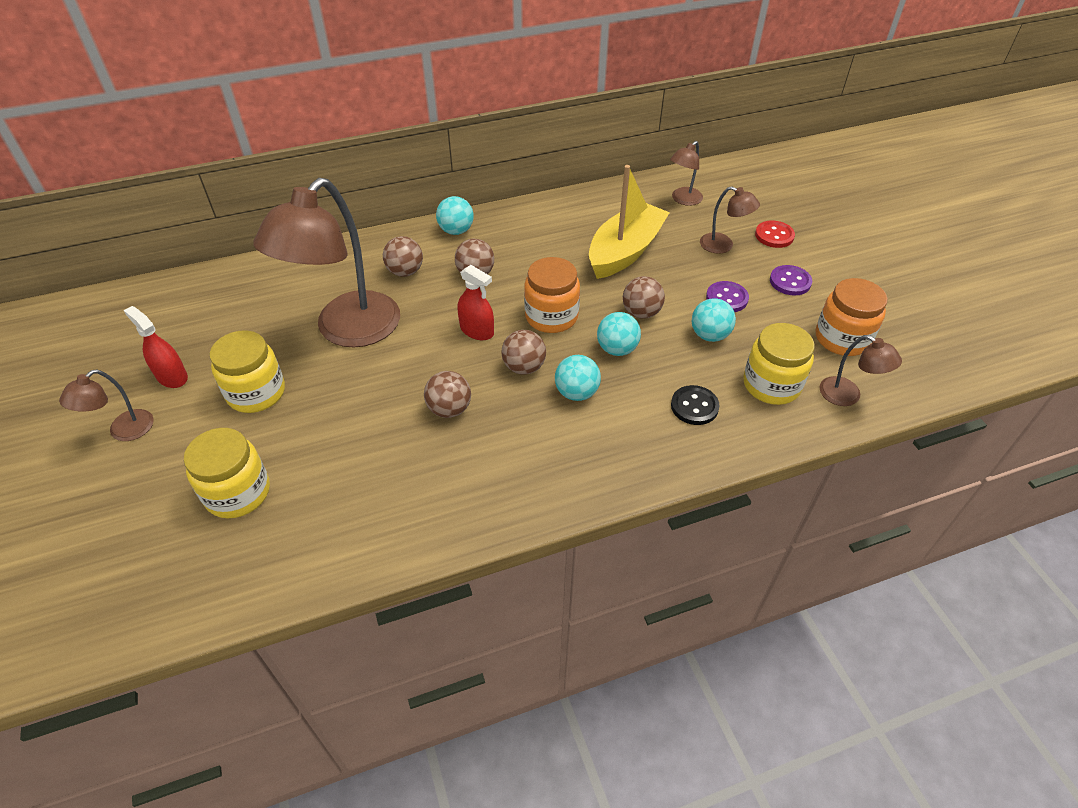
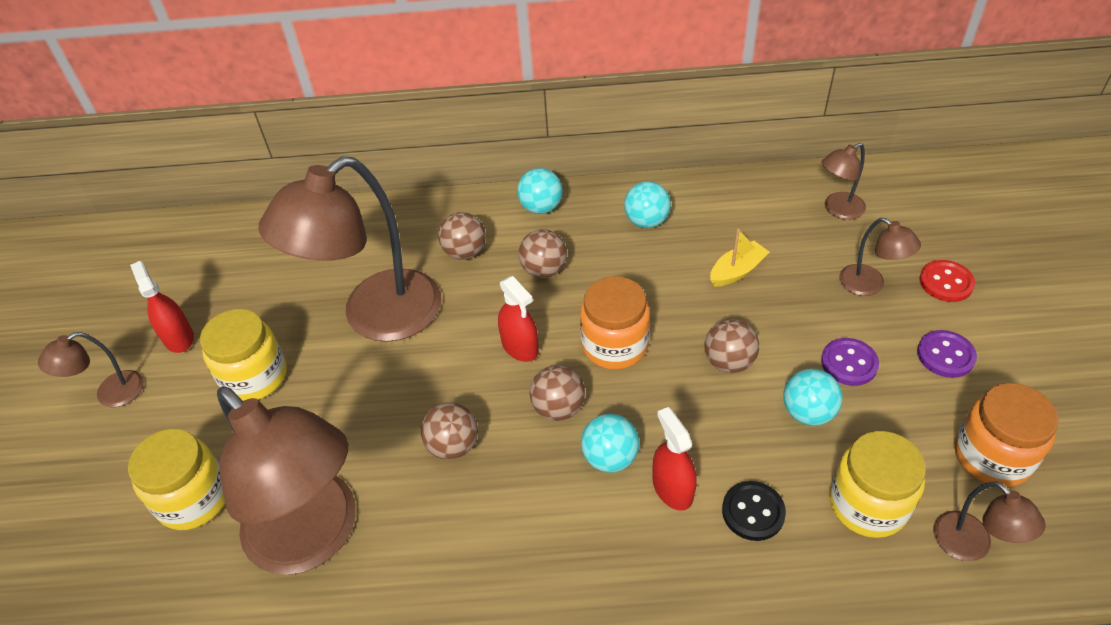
camera: 20 degrees right, 0 degrees up
yellow boat [589,165,670,279] -> yellow boat [710,229,770,287], size x0.48
turquoise ball [597,312,641,356] -> turquoise ball moved to [624,181,671,228]
none -> brown lamp [217,386,356,575]
none -> red spray bottle [653,407,697,511]

